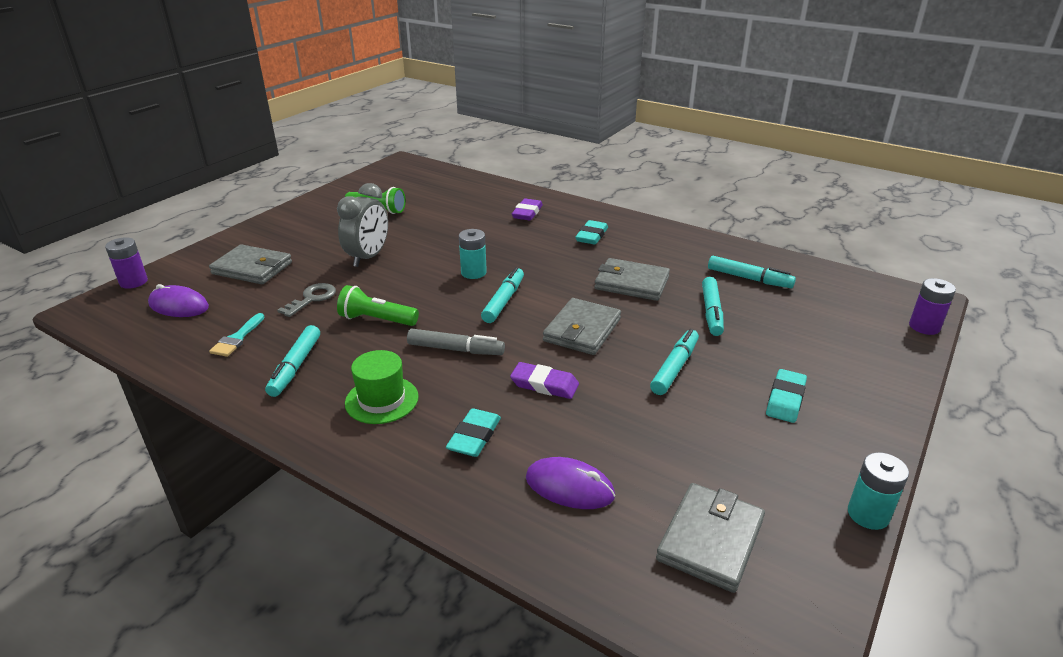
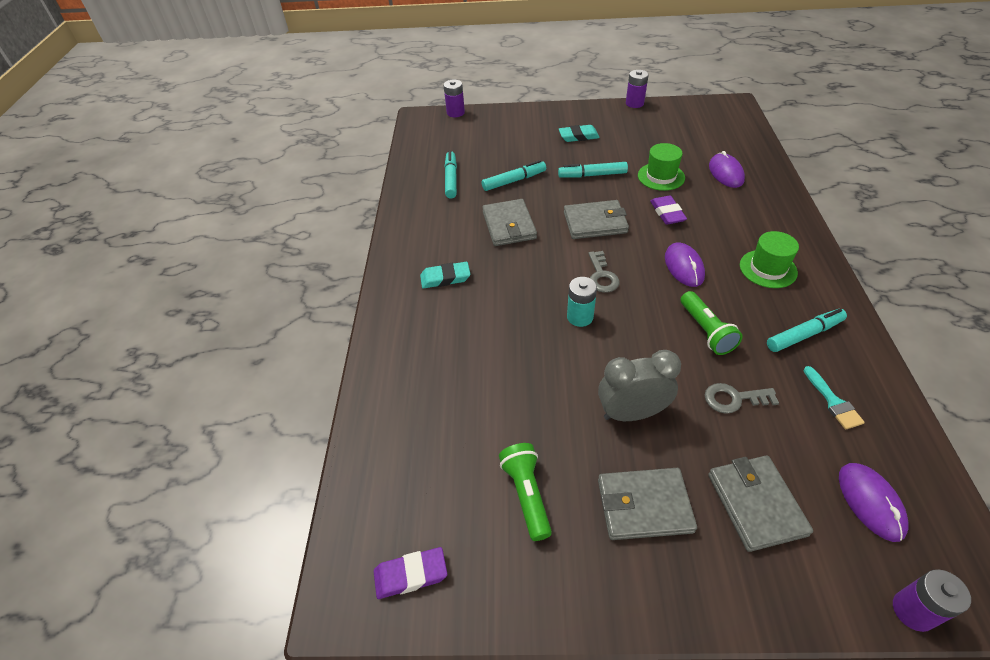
camera: 120 degrees left, 15 degrees up
turquoise brush [209,313,265,357] -> turquoise brush turned 90 degrees clockwise [804,366,865,430]
grey marker [407,329,505,355] -> purple mouse [665,243,705,287]
turquoise eraser [446,408,501,457] -> none
turquoise marker [481,267,524,323] -> grey key [588,251,620,293]
purple eraser [512,198,543,220] -> purple eraser moved to [374,547,447,599]
grey wallet [656,483,765,593] -> grey wallet moved to [598,468,697,540]
turquoise battery [848,452,909,530] -> purple battery [626,70,649,108]
none -> green hat [638,143,685,191]

